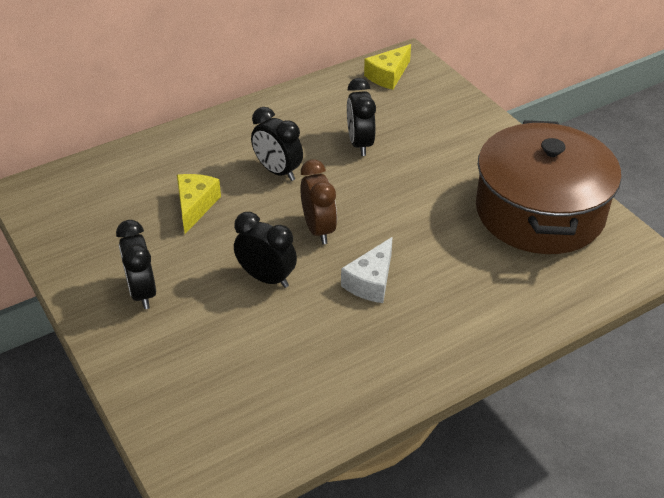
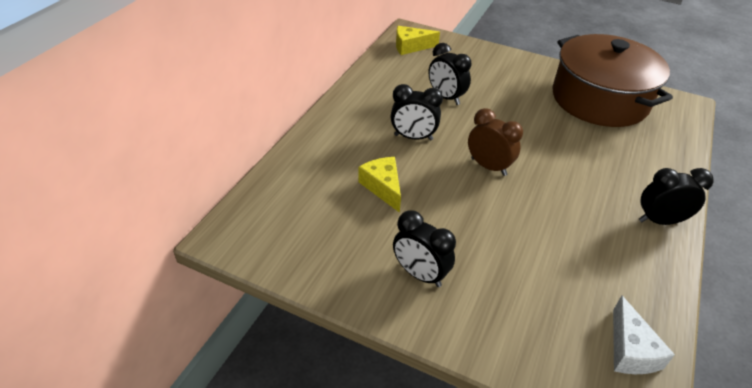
camera: 35 degrees left, 0 degrees up
black clock [234,212,297,288] -> black clock moved to [639,168,714,225]
white cheese [341,237,393,303] -> white cheese moved to [613,295,675,374]
yellow cheese [364,44,411,90] -> yellow cheese turned 75 degrees clockwise [396,26,440,55]

